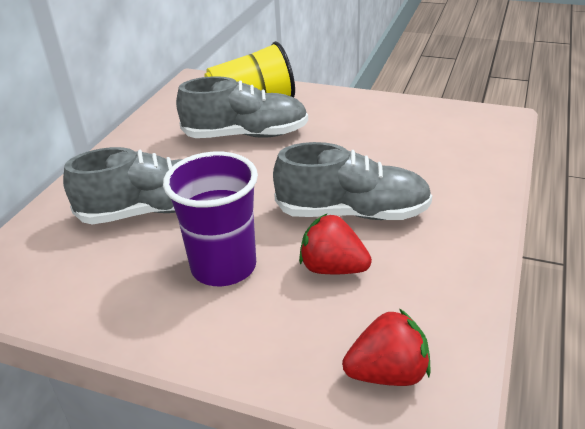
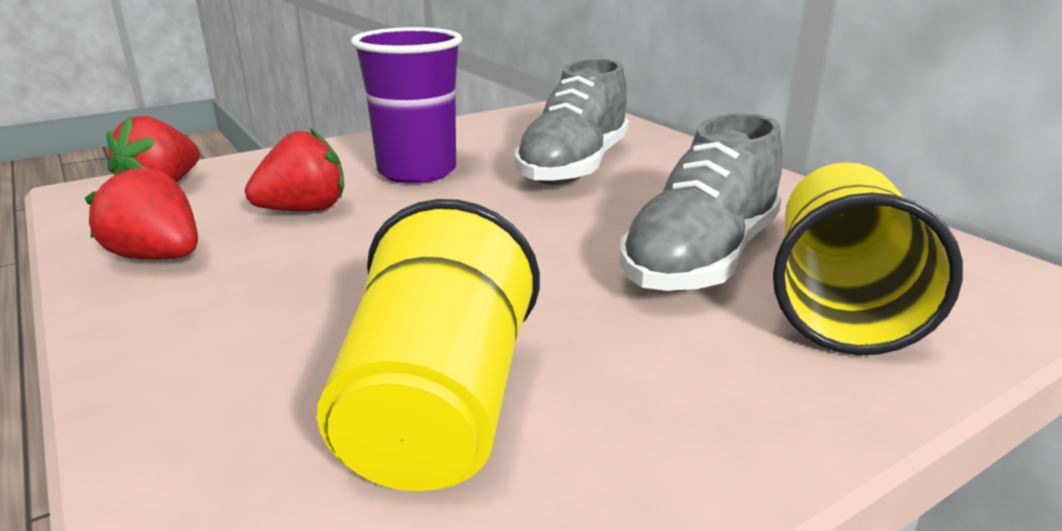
camera: 125 degrees right, 10 degrees down
grey shoe [273,142,432,220] -> none
none -> red strawberry [85,164,198,260]
none -> yellow cup [317,199,540,491]

